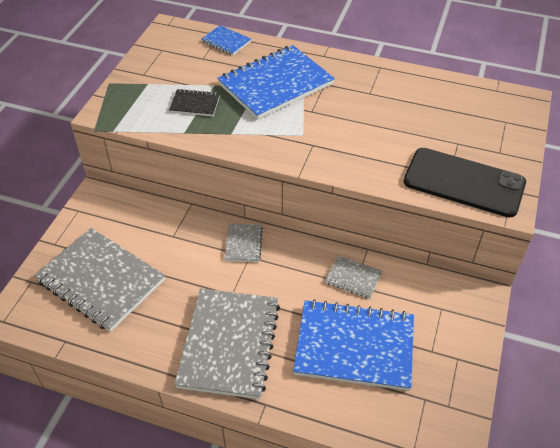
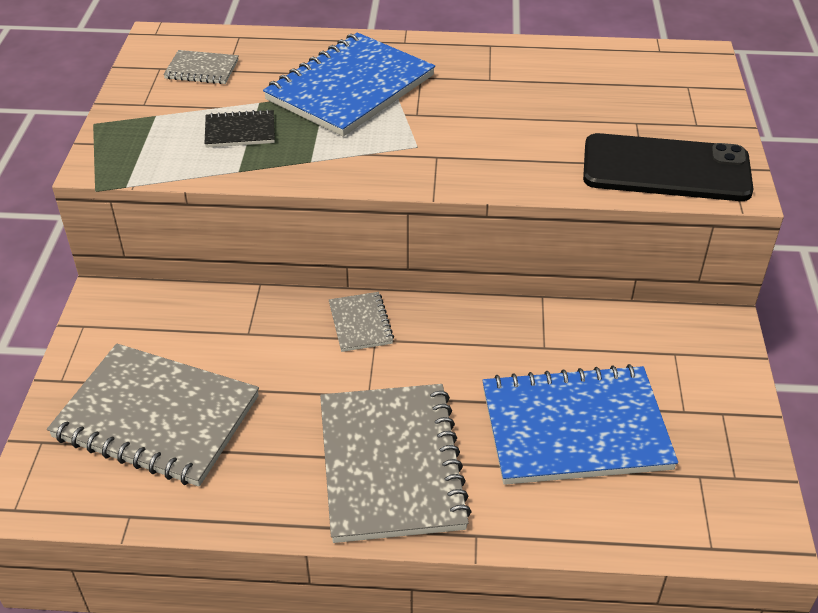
camera: 15 degrees left, 5 degrees down
blue notebook [202,25,251,55] -> none
grey notebook [325,255,382,299] -> grey notebook moved to [163,50,239,84]

